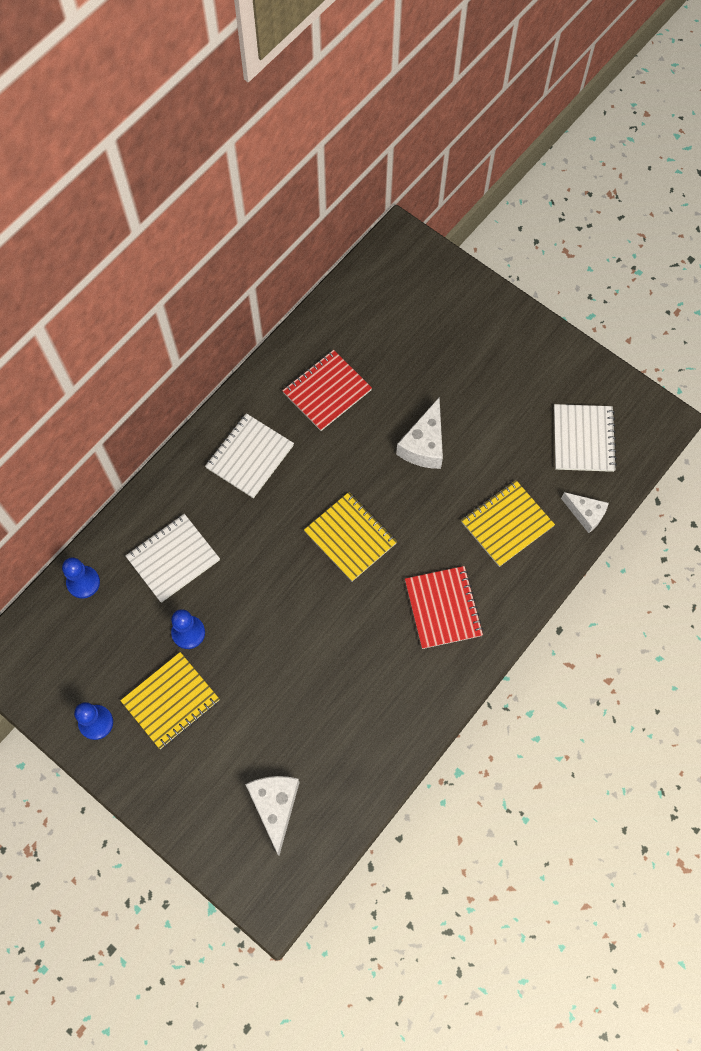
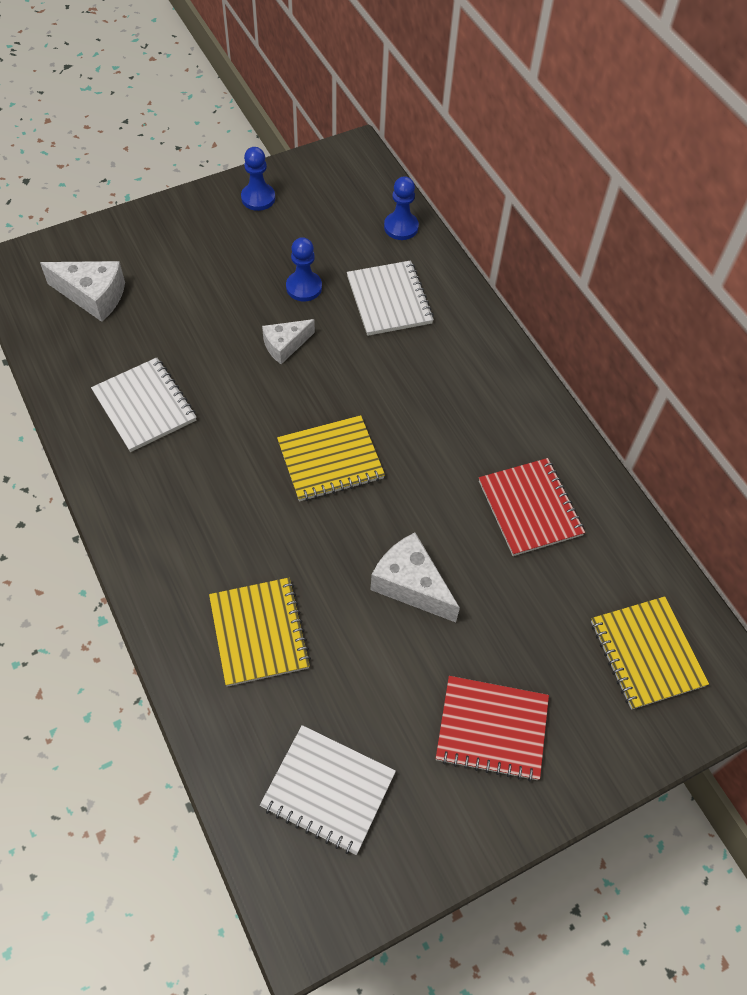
camera: 110 degrees right, 10 degrees down
yellow notebook [120,652,219,749] -> yellow notebook moved to [591,596,709,710]
white notebook [205,413,294,498] -> white notebook moved to [91,357,197,452]
red notebook [405,566,483,649] -> red notebook moved to [436,676,549,781]
white cheese [561,492,609,533] -> white cheese moved to [262,319,315,364]

